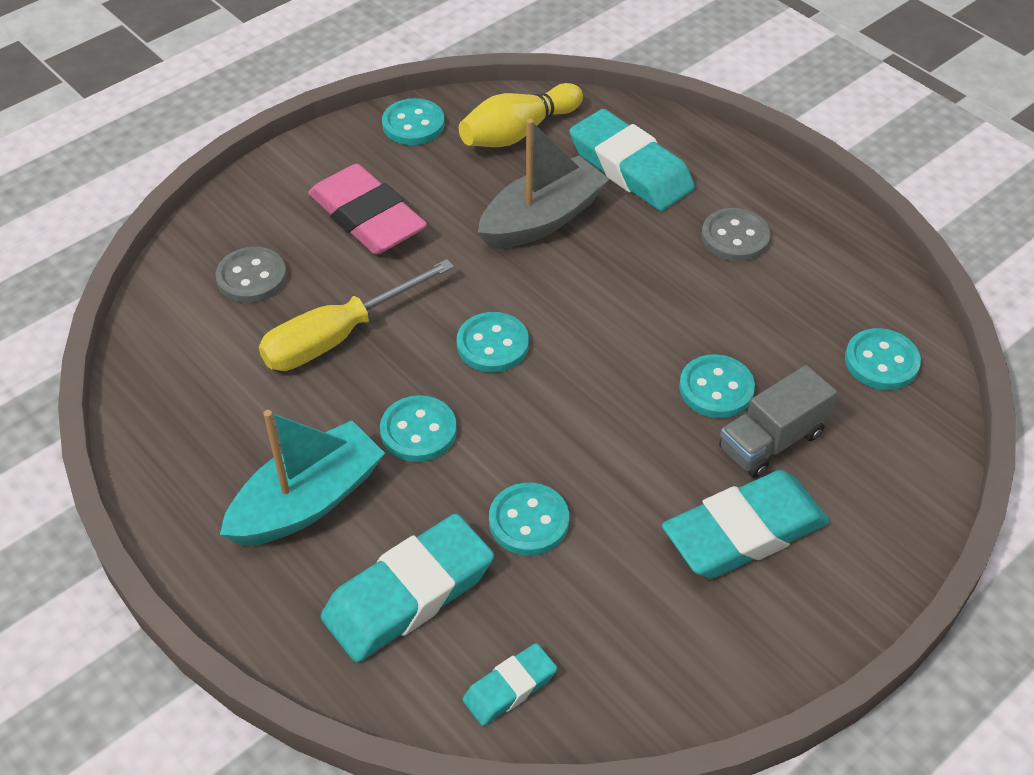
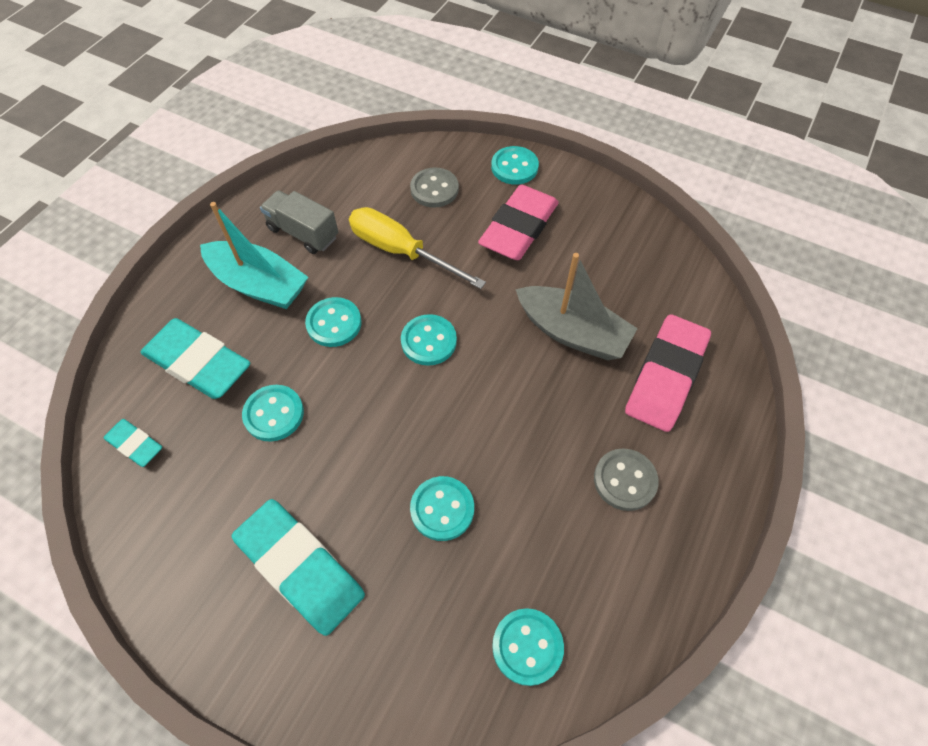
camera: 70 degrees right, 10 degrees up
turquoise button [382,98,445,145] -> turquoise button moved to [491,146,539,185]
yellow bowling pin [459,83,583,147] -> none
turquoise eraser [569,109,695,211] -> pink eraser [625,314,711,432]
grey truck [719,365,837,478] -> grey truck moved to [260,190,338,254]

